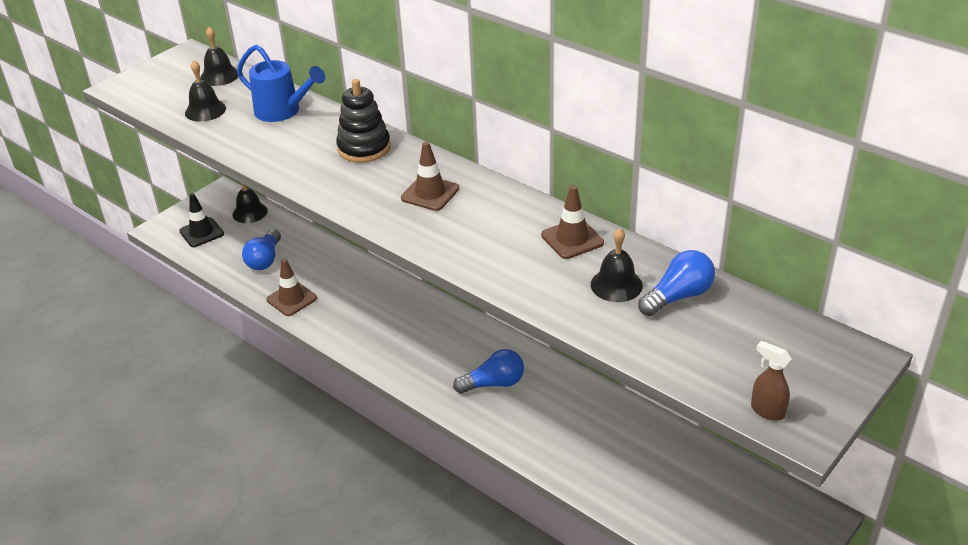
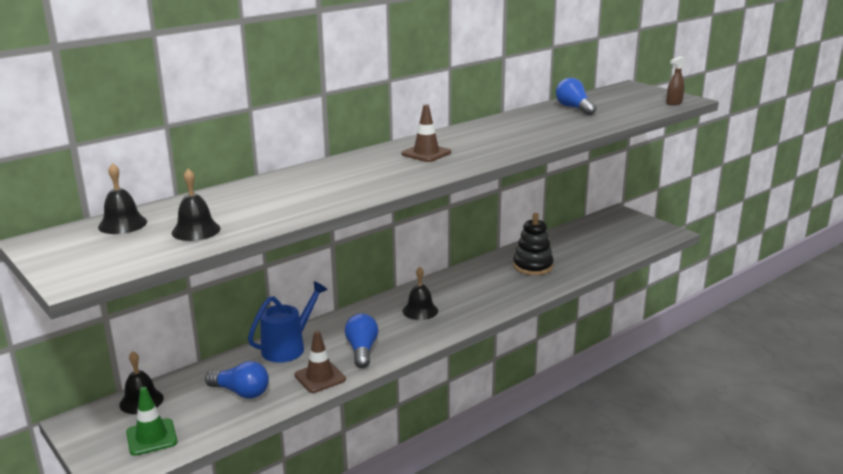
camera: 80 degrees left, 15 degrees down
black traffic cone [179,194,224,247] -> green traffic cone [126,387,177,456]
blue watering can [237,45,325,122] -> blue watering can moved to [248,281,328,363]
black stacking toy [336,79,391,163] -> black stacking toy moved to [513,213,554,275]
blue light bulb [453,349,524,394] -> blue light bulb moved to [345,314,378,368]
brown traffic cone [541,185,604,259] -> none
black bell [591,228,643,302] -> black bell moved to [403,267,438,320]

